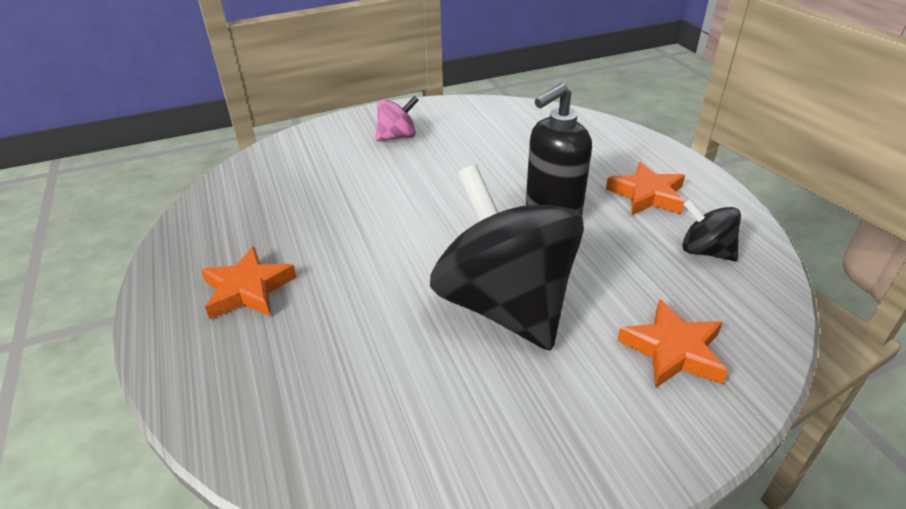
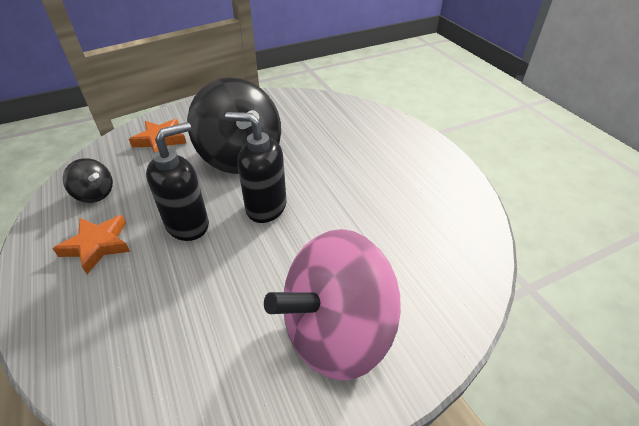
camera: 175 degrees right, 5 degrees up
orange star [201,246,297,319] -> none
pink spinning top [375,96,419,141] -> pink spinning top [264,229,401,381], size x2.25
none -> black soap dispenser [225,112,287,223]

